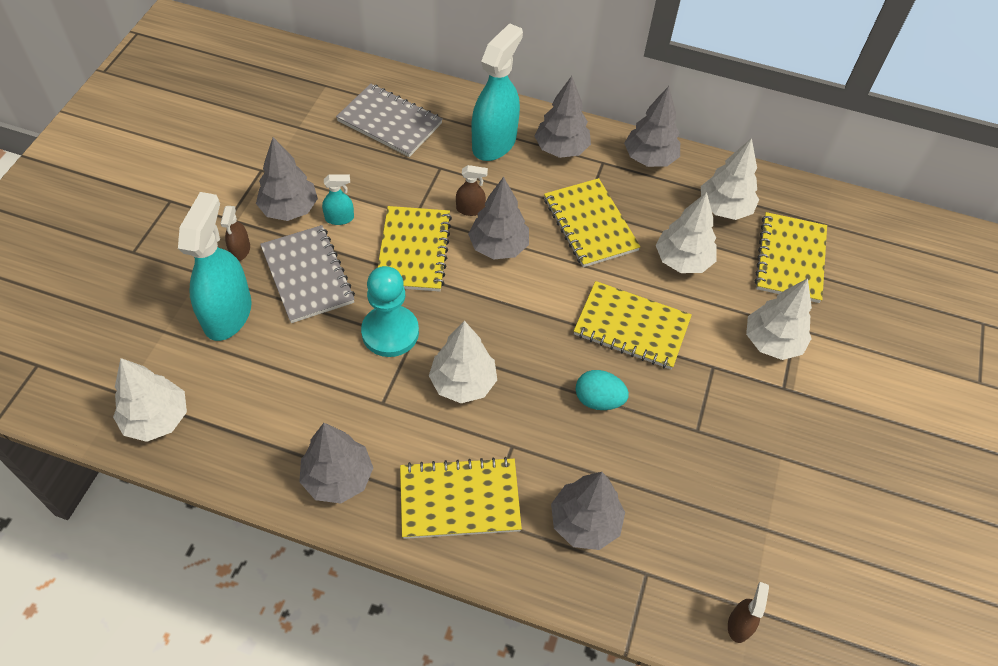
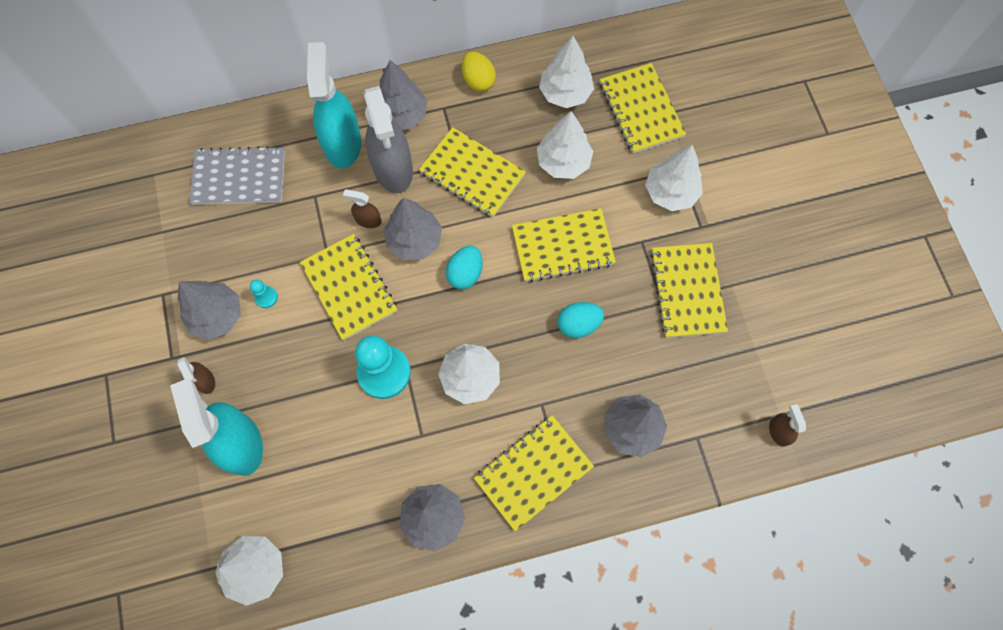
camera: 30 degrees left, 15 degrees up
grey notebook [260,225,355,323] -> none
turquoise spray bottle [322,174,354,225] -> turquoise pawn [250,279,278,308]
brown spray bottle [456,165,488,216] -> brown spray bottle turned 135 degrees counterclockwise [343,189,381,228]
grey tree [624,86,680,167] -> yellow egg [462,51,496,92]
none -> grey spray bottle [363,86,413,193]
none -> turquoise egg [446,246,483,289]
none -> yellow notebook [650,243,728,338]

